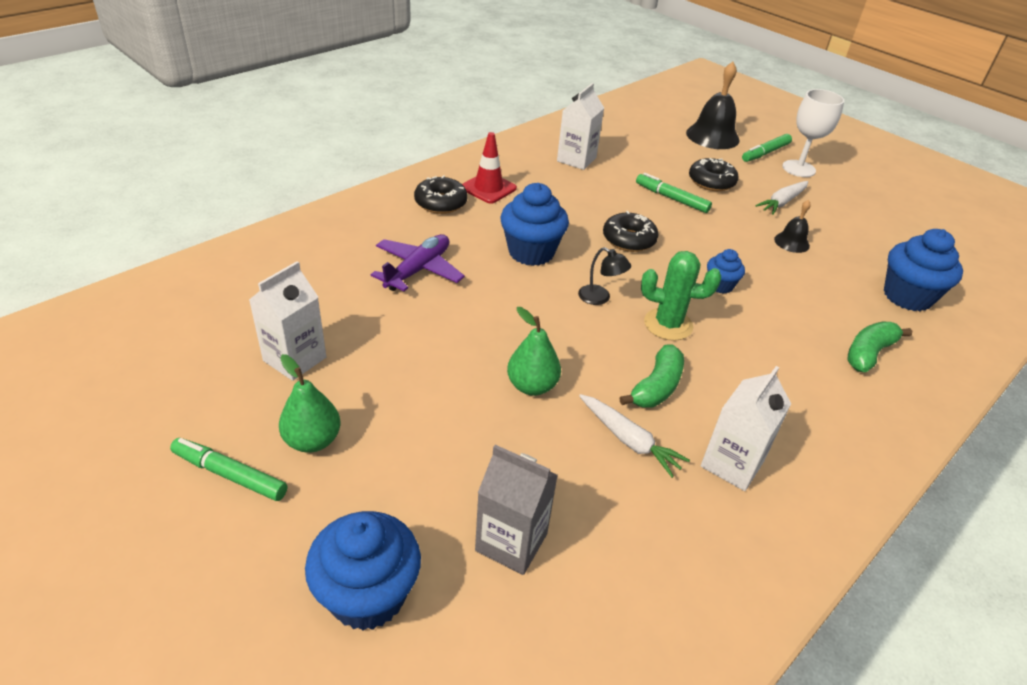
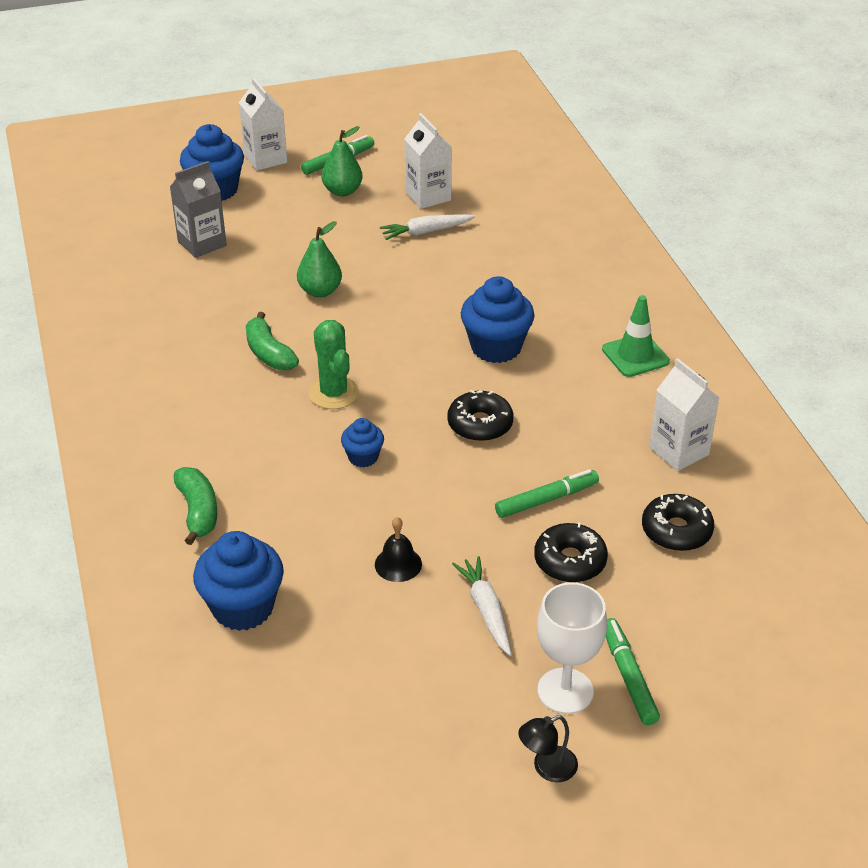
camera: 120 degrees right, 0 degrees up
purple plane [371,234,465,291] -> none
black donut [414,175,468,214] -> black donut moved to [642,494,714,551]
red traffic cone [462,132,517,204] -> green traffic cone [602,295,670,377]
black lamp [578,247,631,305] -> black lamp moved to [518,715,578,782]
white carrot [579,394,690,478] -> white carrot moved to [380,214,476,240]
green cactus [641,251,721,341] -> green cactus turned 60 degrees counterclockwise [309,320,359,409]
black bell [686,62,740,149] -> none
white carton [701,366,791,491] -> white carton moved to [239,78,287,171]

